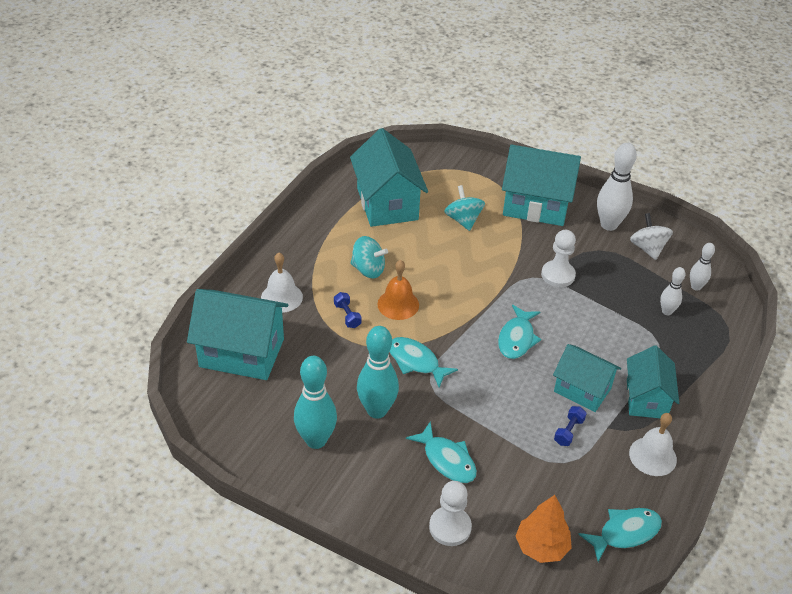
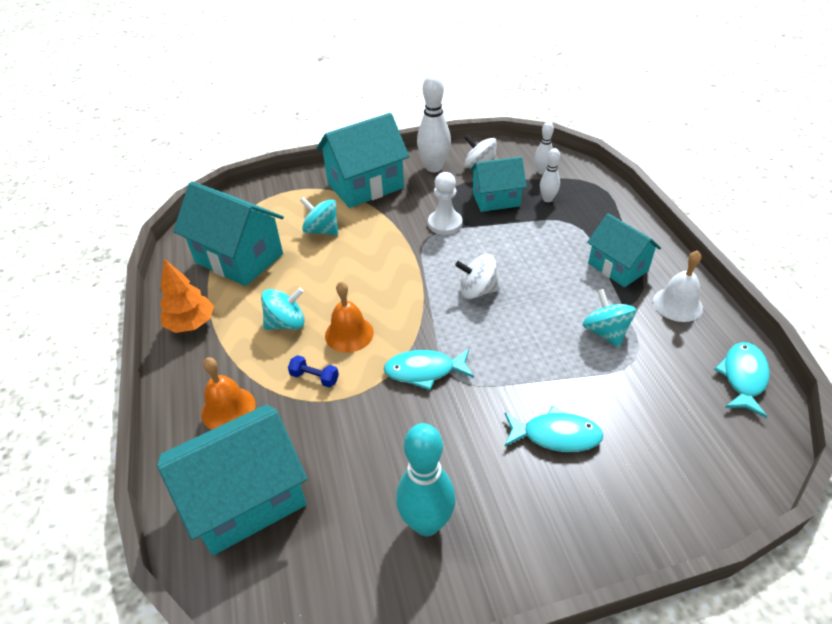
camera: 40 degrees left, 0 degrees up
white bell [261,253,303,313] -> orange bell [201,357,256,430]
turquoise bowling pin [357,326,399,419] -> none
white pawn [429,481,472,546] -> none
turquoise fish [498,305,541,359] -> white spinning top [455,254,500,299]
orange tree [516,495,572,563] -> orange tree moved to [160,259,214,333]
turquoise house [553,344,621,412] -> turquoise house moved to [470,157,527,212]
blue dumbbell [554,406,587,446] -> turquoise spinning top [582,289,637,348]

